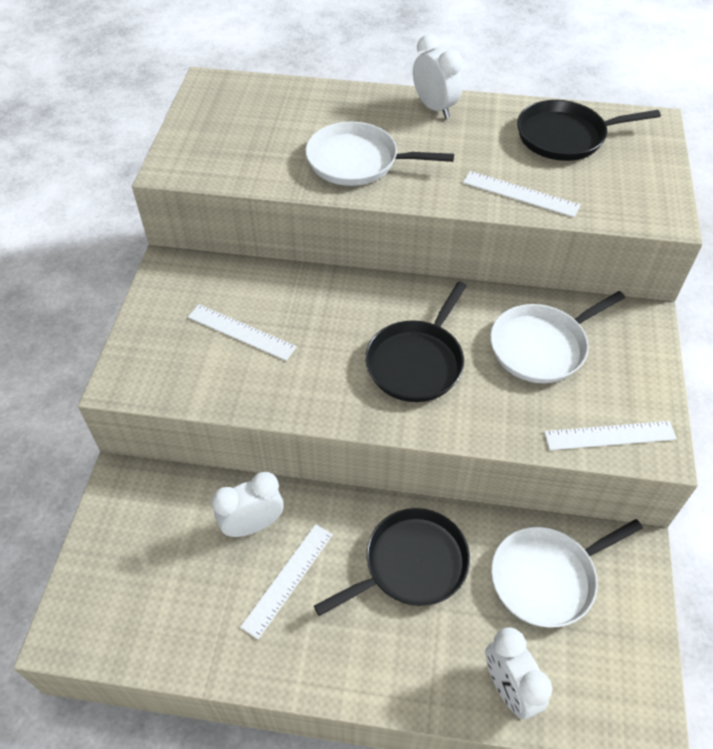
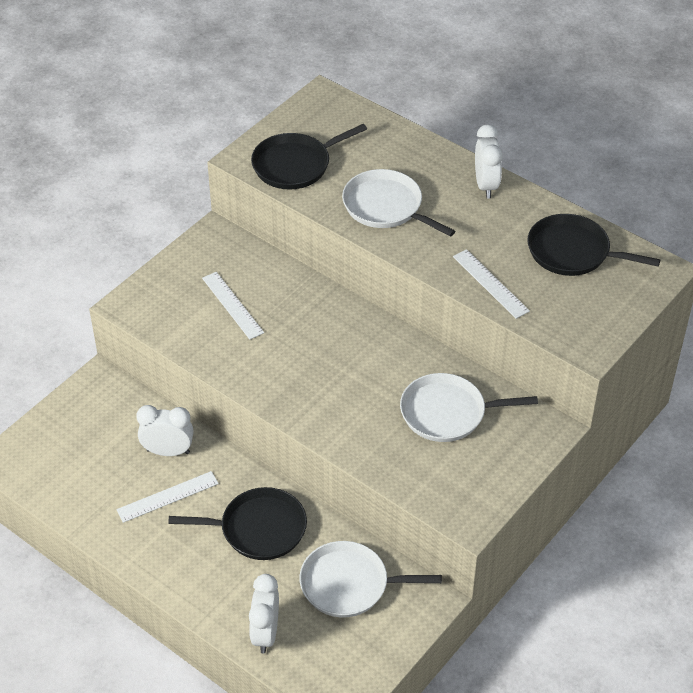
camera: 30 degrees right, 5 degrees down
black pan [365,282,467,402] -> black pan moved to [251,124,367,190]
white ruler [544,421,677,450] -> none

